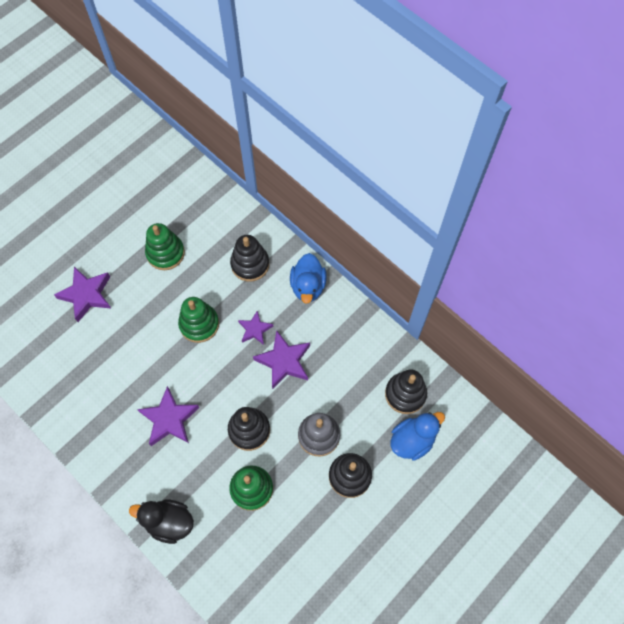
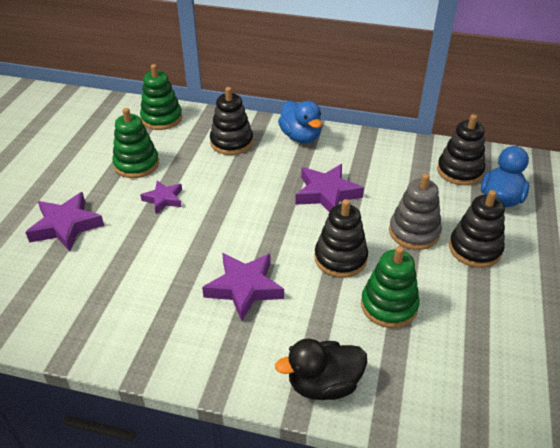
camera: 30 degrees left, 25 degrees down
green stacking toy [178,297,219,343] -> green stacking toy moved to [140,64,182,130]
purple star [238,311,273,345] -> purple star moved to [140,180,182,214]

